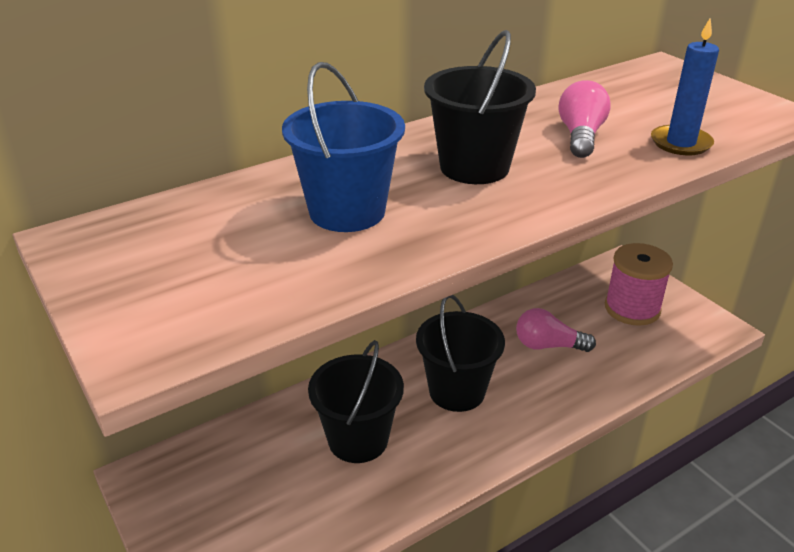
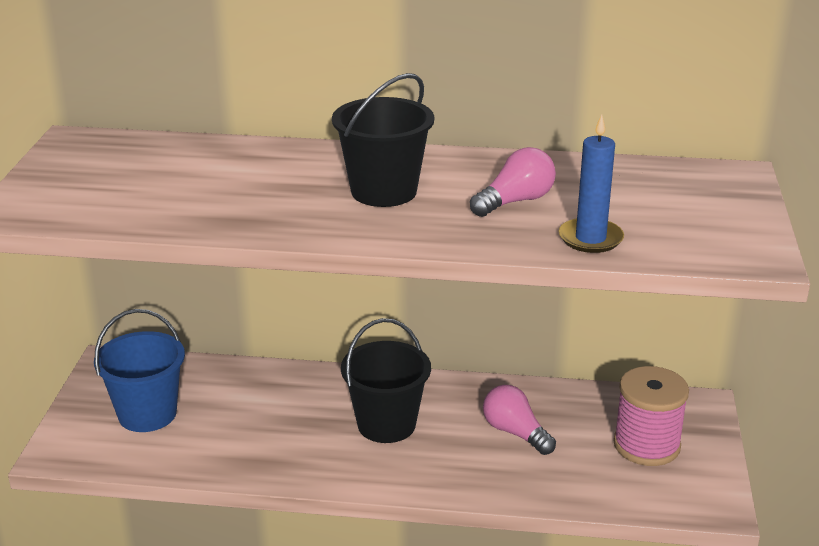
camera: 40 degrees right, 5 degrees down
blue bucket [282,62,405,232] -> blue bucket moved to [94,309,185,432]
black bucket [308,340,404,463] -> none

